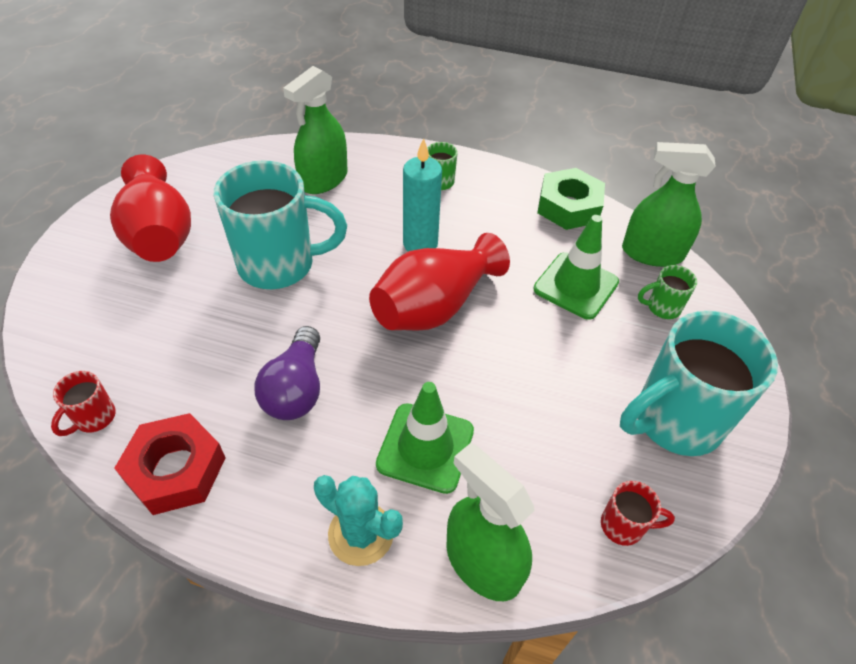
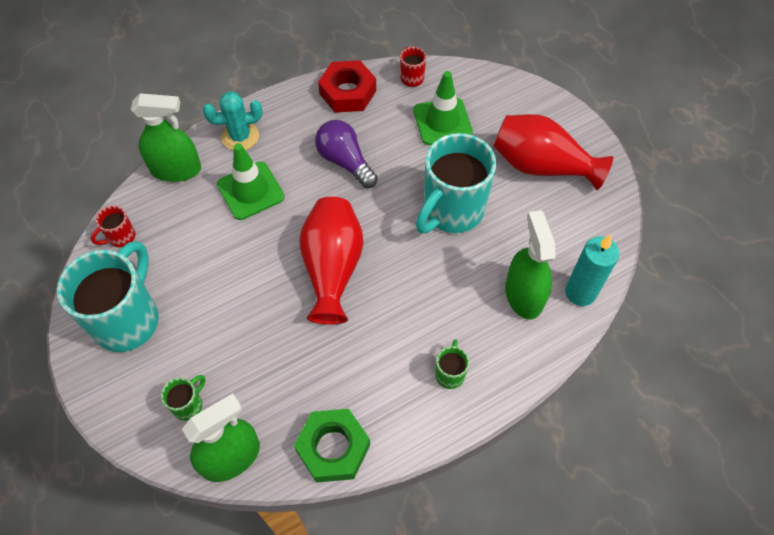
camera: 135 degrees right, 10 degrees up
turquoise candle [403,138,442,251] -> turquoise candle moved to [565,235,619,306]
green traffic cone [534,215,619,320] -> green traffic cone moved to [413,71,473,145]

